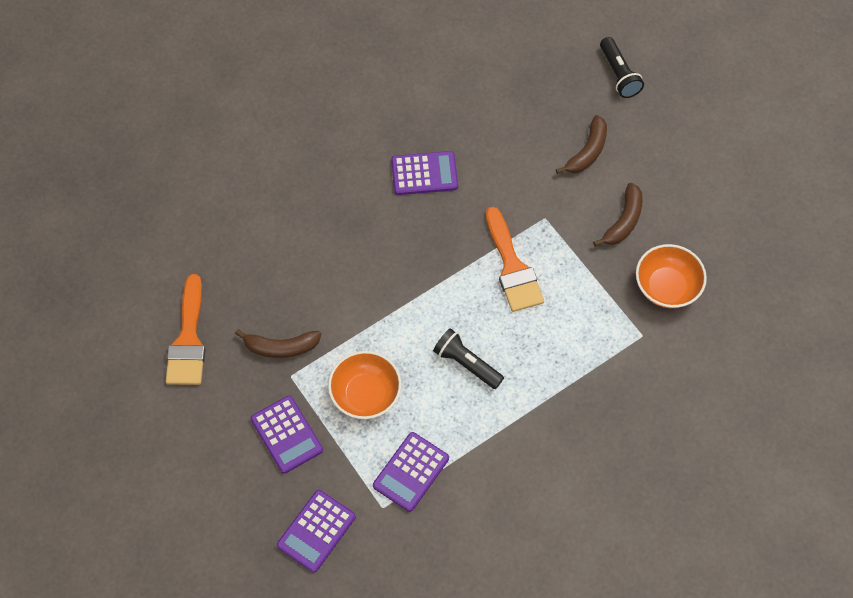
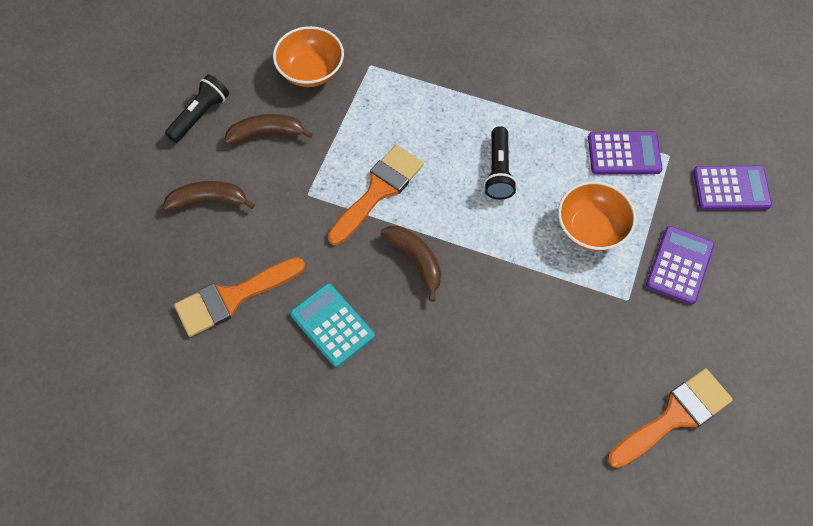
camera: 125 degrees left, 0 degrees up
brown banana [235,329,321,358] -> brown banana moved to [380,226,441,302]
purple calculator [391,151,458,195] -> turquoise calculator [290,283,375,367]
black flashlight [600,37,644,98] -> black flashlight moved to [165,74,229,143]
none -> orange brush [174,257,305,337]

